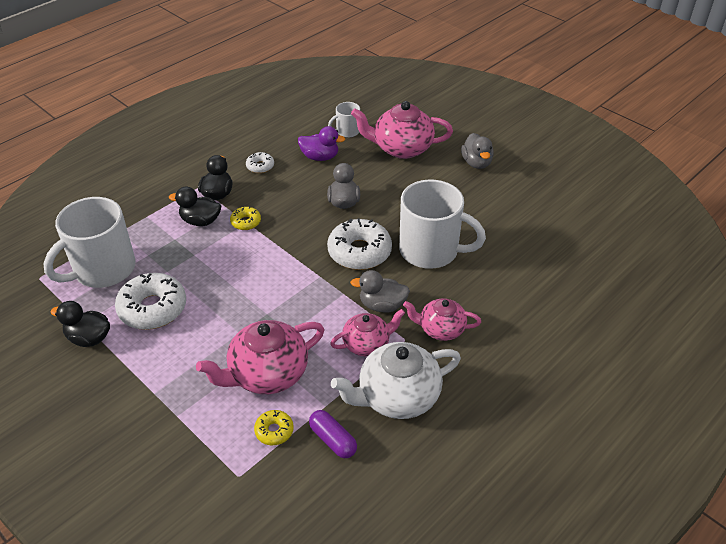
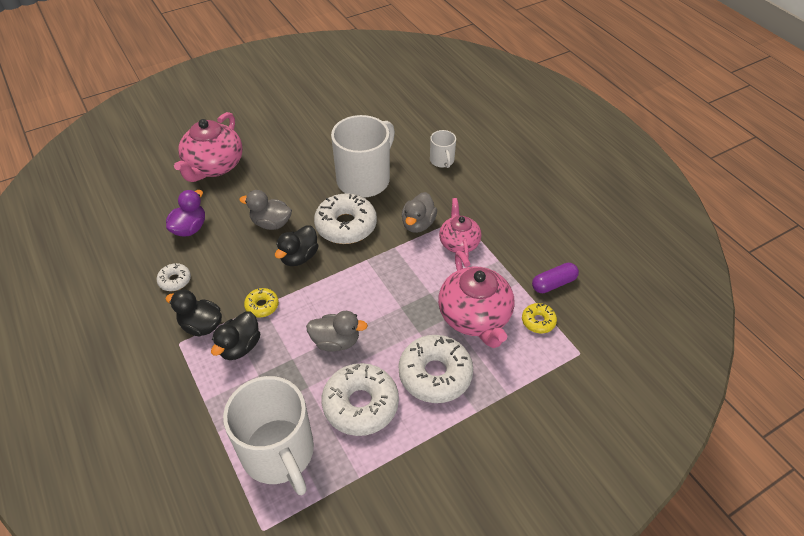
camera: 75 degrees left, 5 degrees up
black duck [50,301,110,347] -> black duck moved to [275,225,319,266]
white mug [328,102,360,137] -> white mug moved to [430,130,456,168]
white teapot [331,342,461,419] -> none
pink teapot [403,299,481,341] -> none
grey duck [461,133,494,169] -> grey duck moved to [306,311,368,352]
none -> white donut [399,335,473,403]

